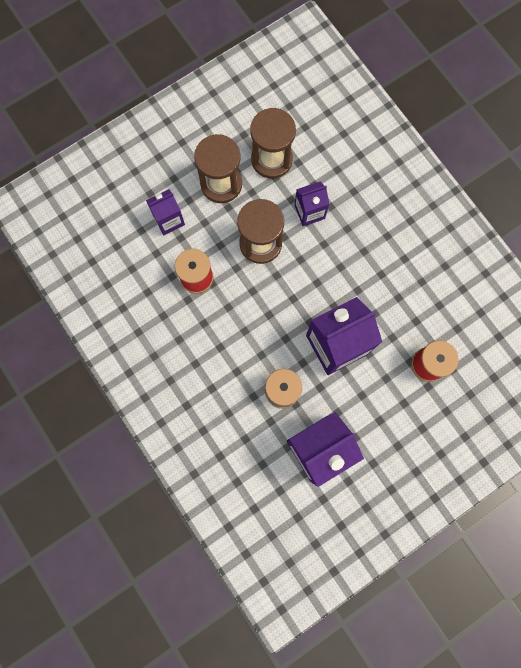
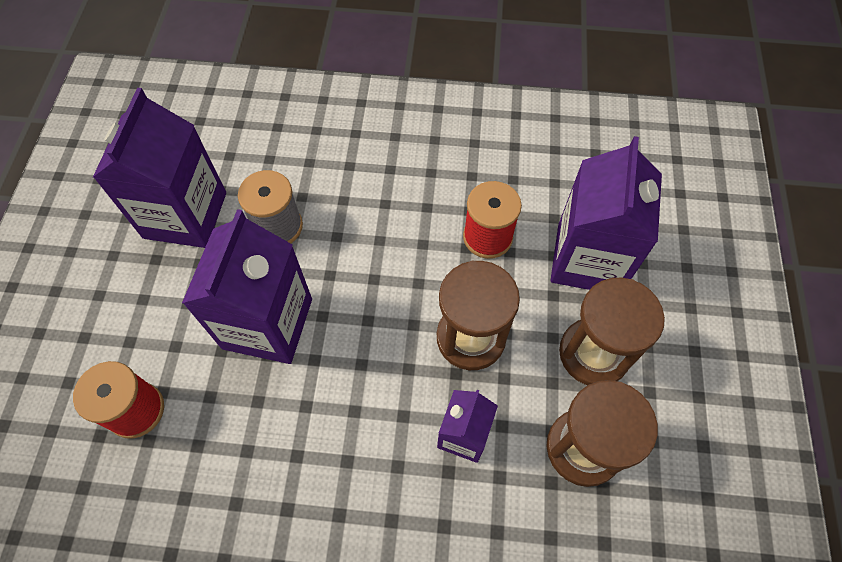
camera: 130 degrees right, 15 degrees down
purple carton [146,189,185,235] -> purple carton [550,136,662,290], size x1.84

